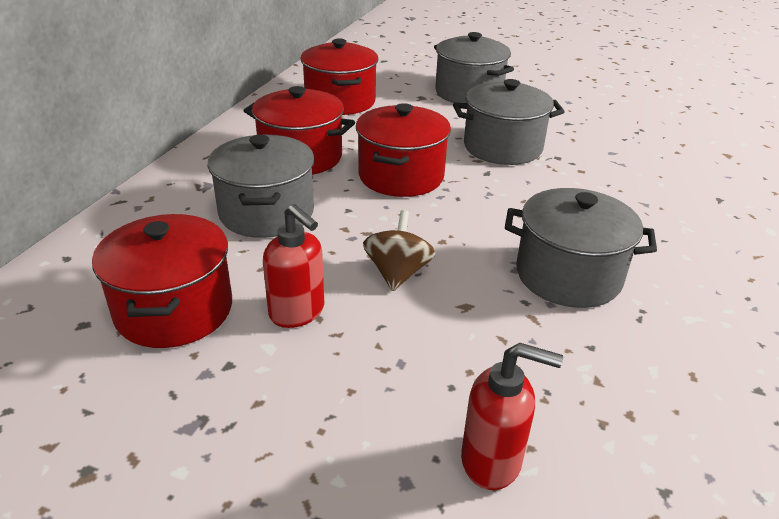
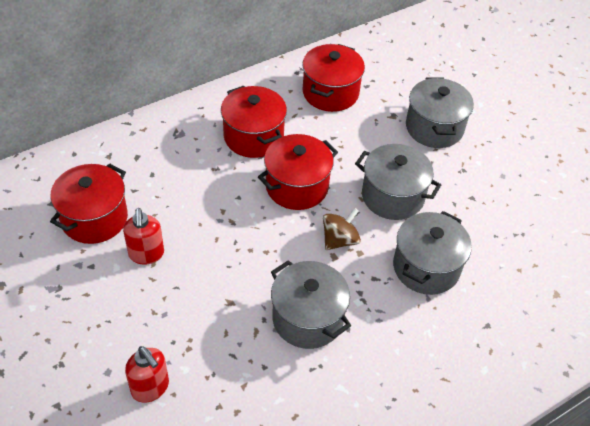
camera: 35 degrees right, 15 degrees up
grey pot [207,135,315,238] -> grey pot moved to [393,211,472,295]
brown spinning top [363,210,436,291] -> brown spinning top moved to [323,208,361,250]

